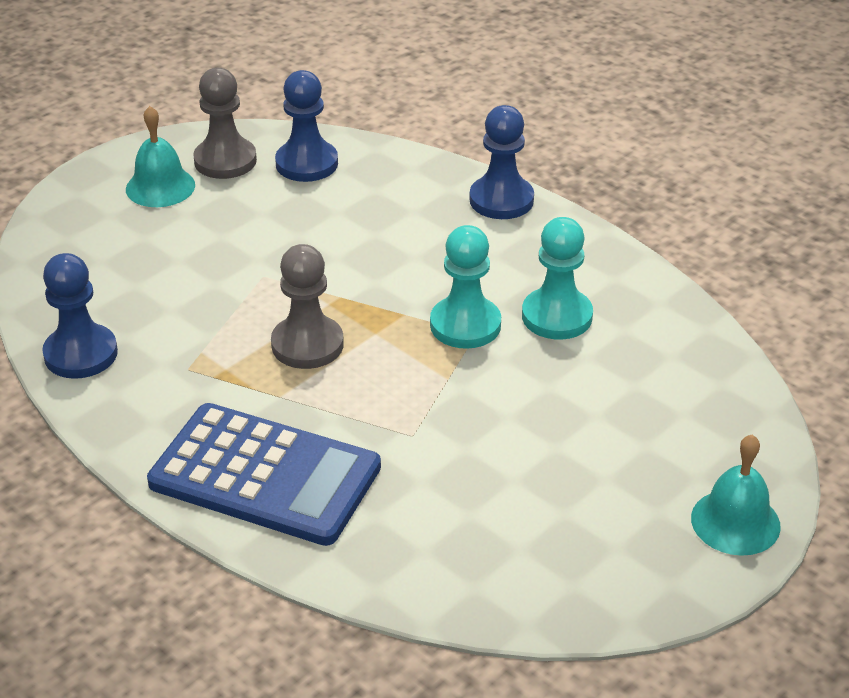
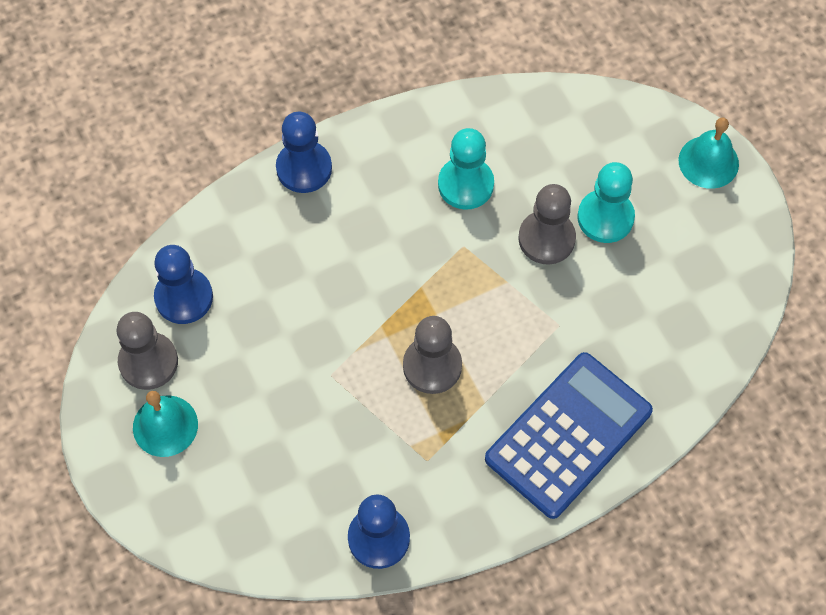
camera: 70 degrees left, 25 degrees up
turquoise pawn [430,225,501,349] -> turquoise pawn moved to [577,162,635,243]
none -> grey pawn [518,184,576,265]

